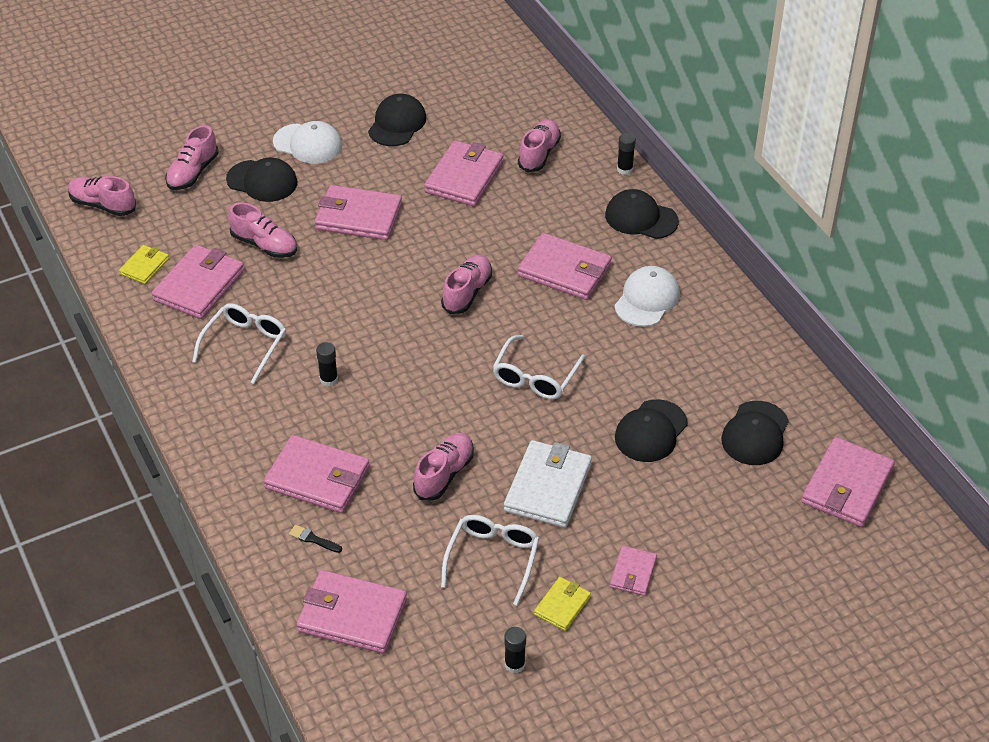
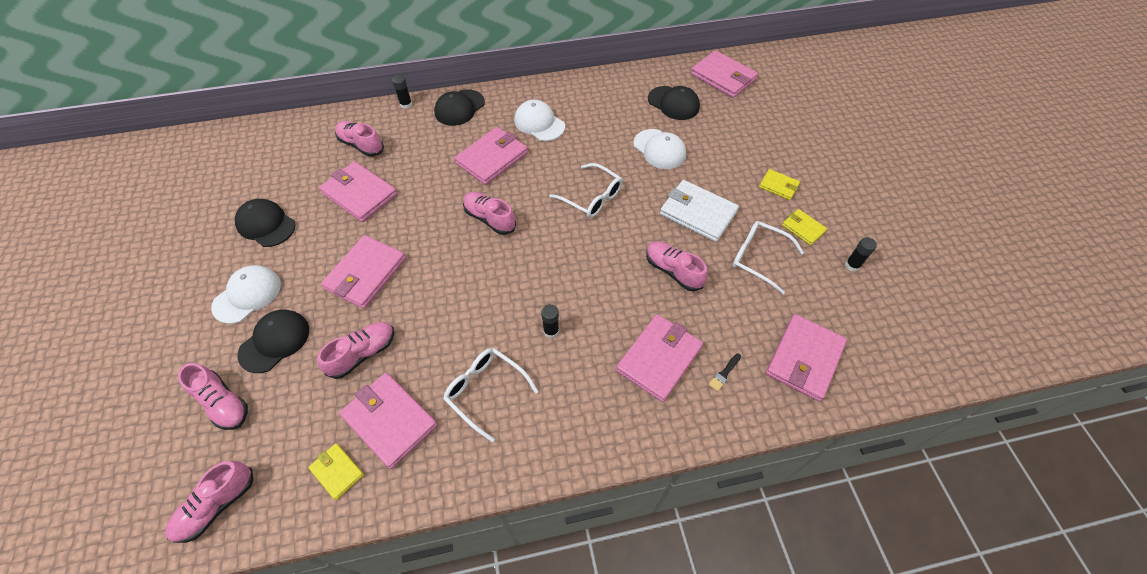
camera: 75 degrees left, 10 degrees up
pink wallet [610,546,657,596] -> yellow wallet [759,169,800,200]
black cap [615,399,688,462] -> white cap [633,129,686,169]

